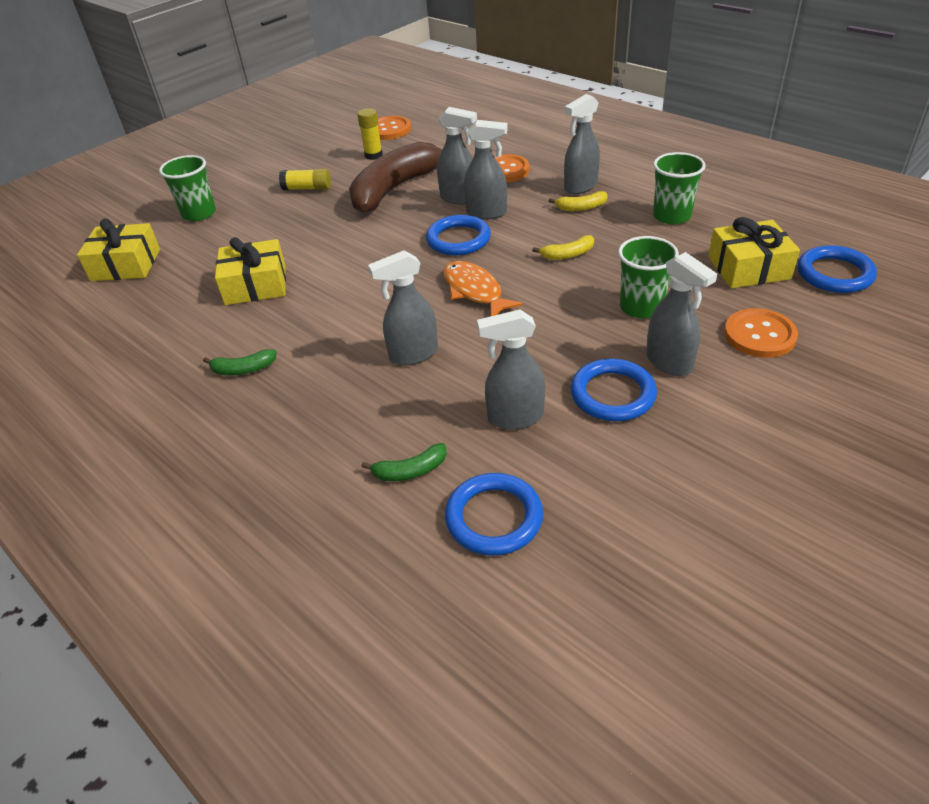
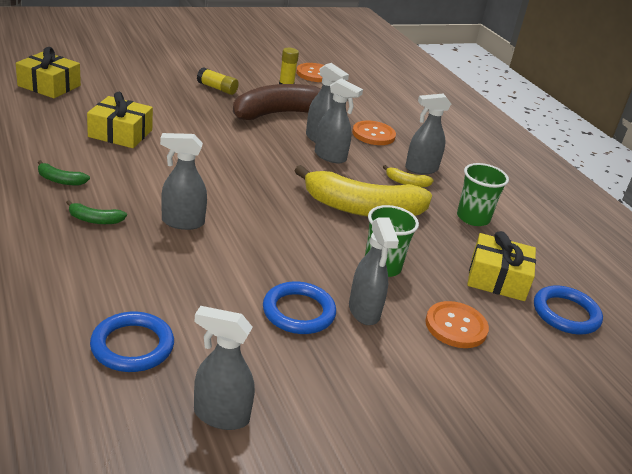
camera: 15 degrees right, 10 degrees down
green cup [159,155,216,221] -> none
green banana [361,443,447,481] -> green banana moved to [66,200,127,224]
blue ring [426,215,491,255] -> none
orange fish [444,261,523,316] -> none
grey spray bottle [477,309,545,429] -> grey spray bottle moved to [194,306,255,430]
yellow banana [532,235,594,260] -> yellow banana [295,165,432,217], size x2.49

